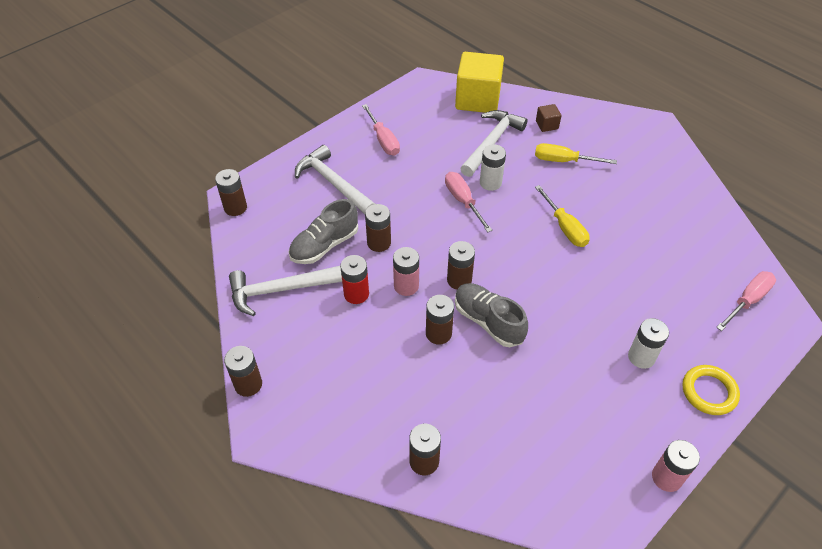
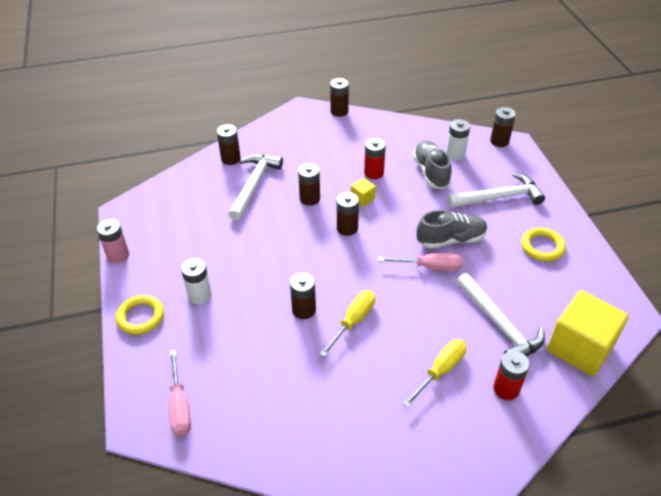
camera: 120 degrees right, 5 degrees down
white hammer [229,266,342,316] -> white hammer moved to [228,154,283,221]
pink screwdriver [362,104,400,156] -> yellow ring [521,228,566,262]
brown battery [365,204,391,252] -> brown battery moved to [290,273,316,319]
pink battery [393,247,419,296] -> yellow cube [351,178,376,207]
grey shoe [455,283,528,347] -> grey shoe moved to [417,210,488,249]
white battery [480,144,506,191] -> white battery moved to [446,119,470,160]
yellow screwdriver [535,185,590,247] -> yellow screwdriver turned 120 degrees clockwise [320,290,375,357]
brown cube [536,104,561,132] -> red battery [493,351,529,400]

